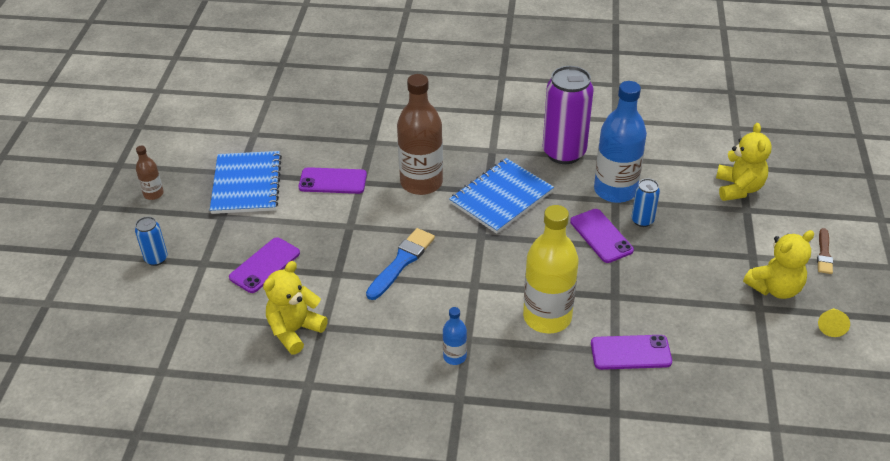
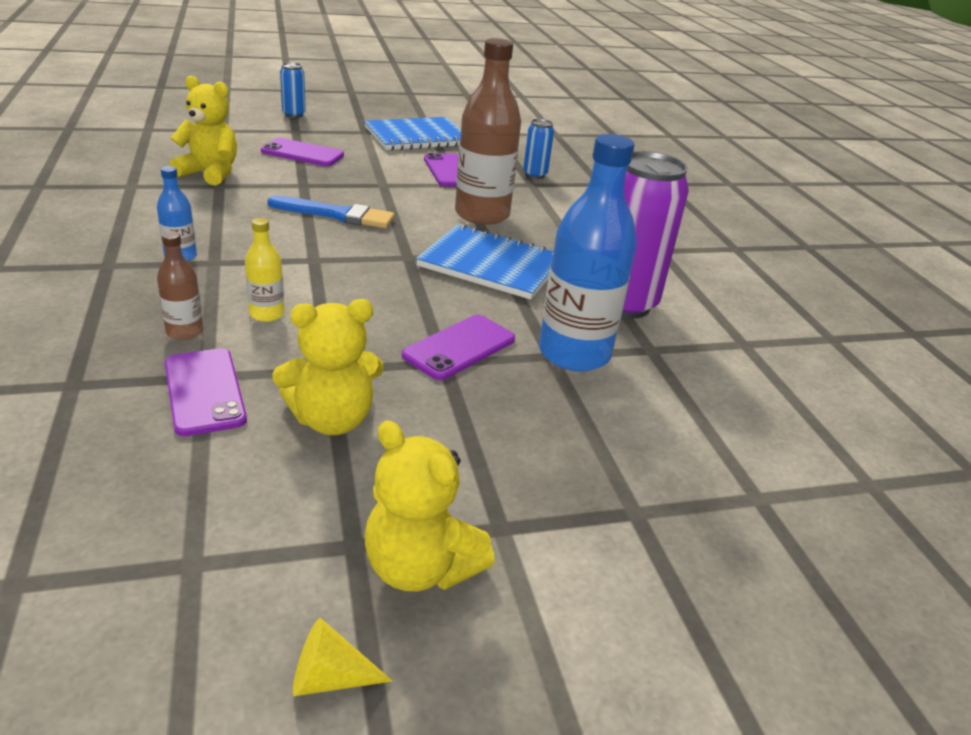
camera: 65 degrees right, 10 degrees down
brown bottle [136,146,164,200] -> brown bottle moved to [157,231,204,340]
yellow bottle [523,205,579,333] -> yellow bottle [245,218,285,322], size x0.47
blue can [632,178,660,227] -> blue can moved to [523,119,554,179]
yellow teddy bear [716,123,771,201] -> yellow teddy bear moved to [272,299,384,435]
brown brush [817,228,833,274] -> none

